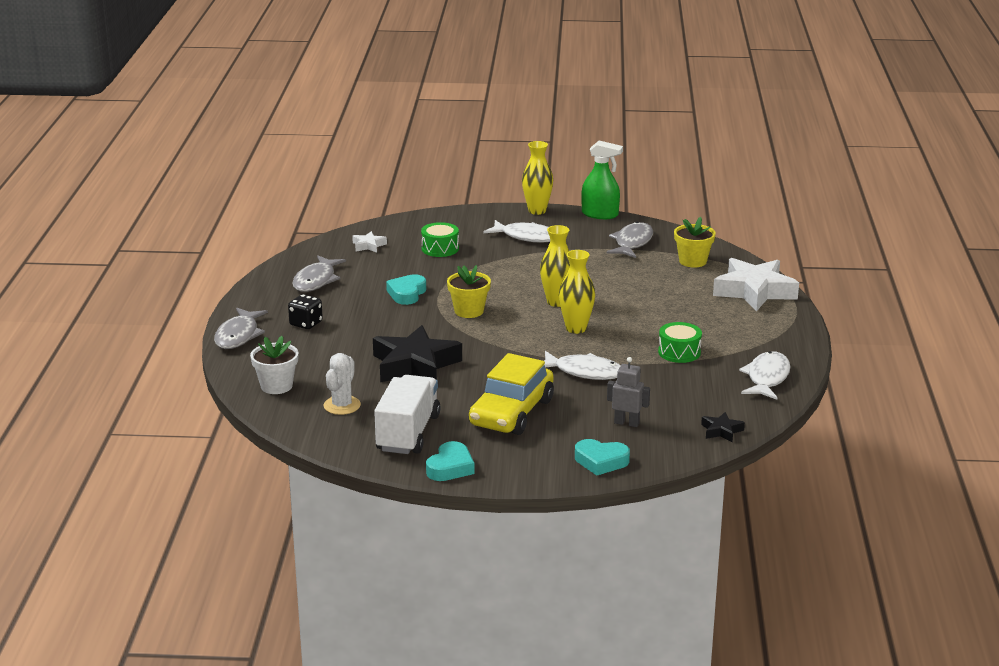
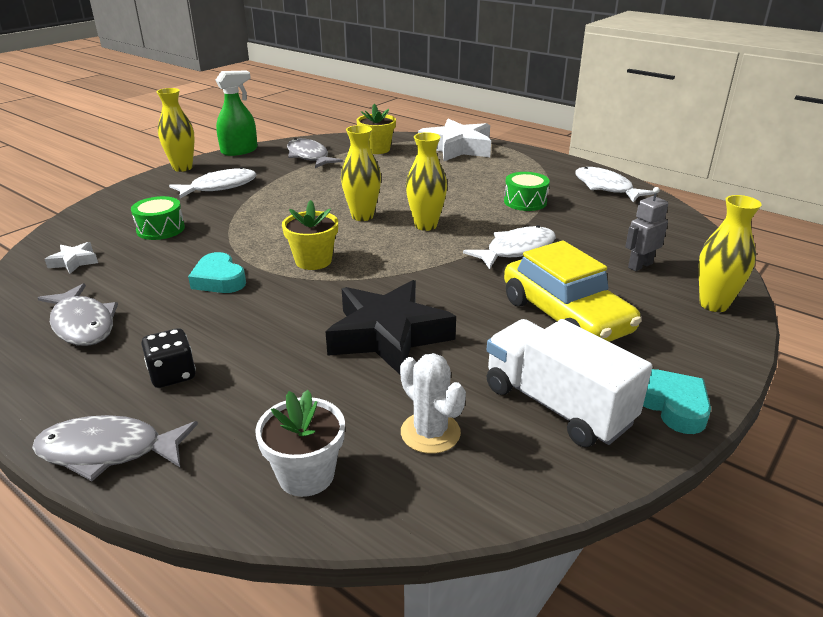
camera: 55 degrees left, 5 degrees up
grey fish [214,308,268,349] -> grey fish turned 135 degrees clockwise [32,415,198,481]
turquoise heart [575,439,630,475] -> yellow vase [699,195,762,312]
black star [701,412,745,442] -> none

